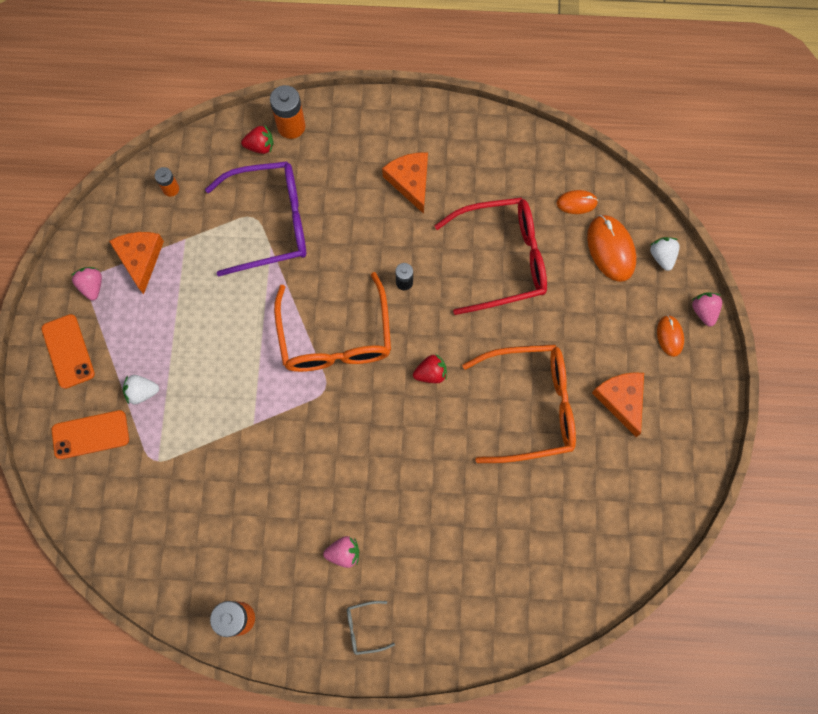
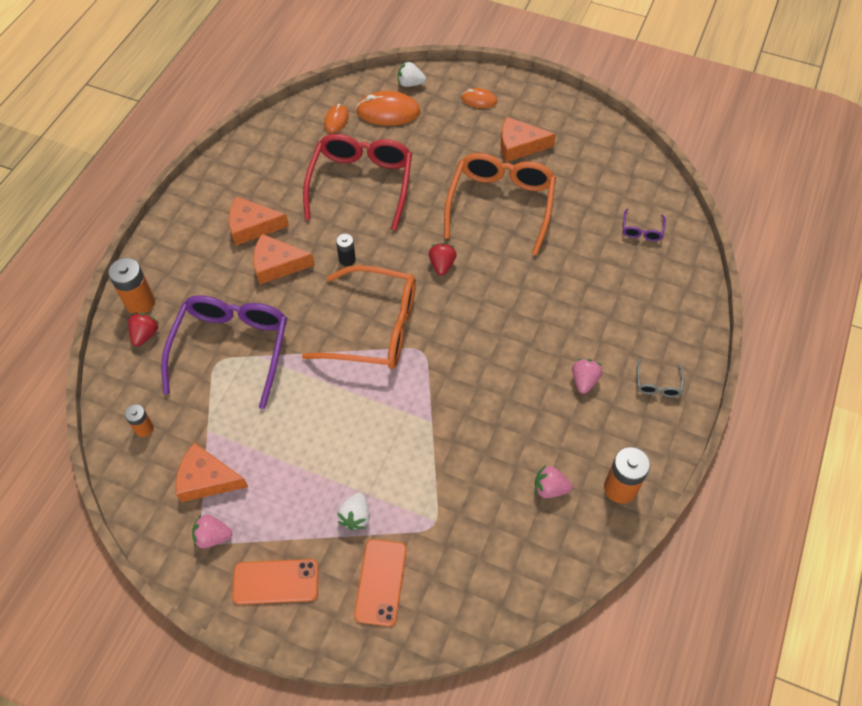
camera: 70 degrees left, 15 degrees down
pink strawberry [692,292,722,326] -> pink strawberry moved to [535,465,572,498]
none -> orange cheese [253,234,315,285]
none -> purple glasses [623,209,666,241]

